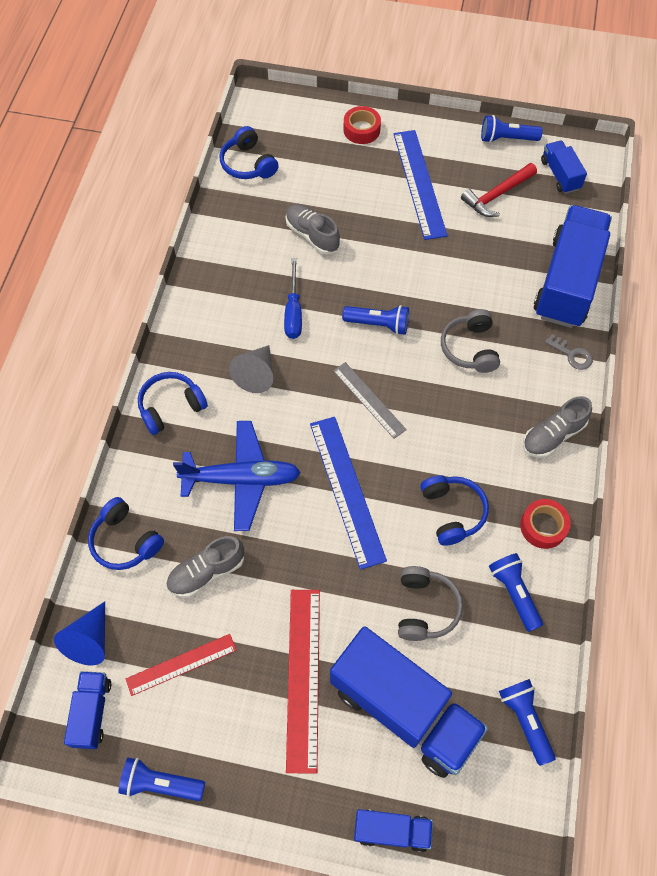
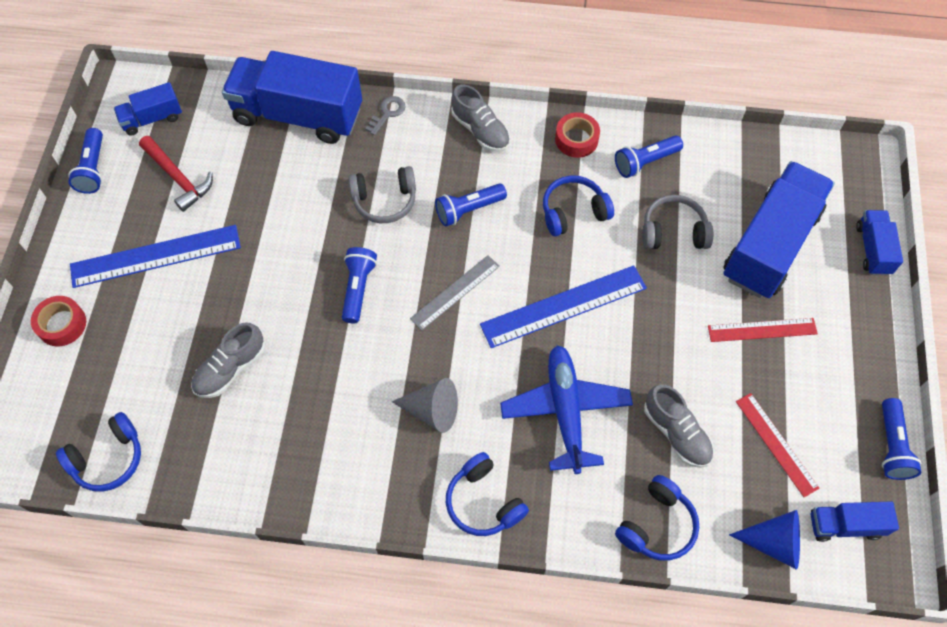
camera: 95 degrees left, 0 degrees up
blue screwdriver [284,258,302,339] -> none
red ruler [286,590,320,774] -> red ruler [708,318,818,342], size x0.62
blue flashlight [499,679,555,766] -> blue flashlight moved to [435,183,507,227]

